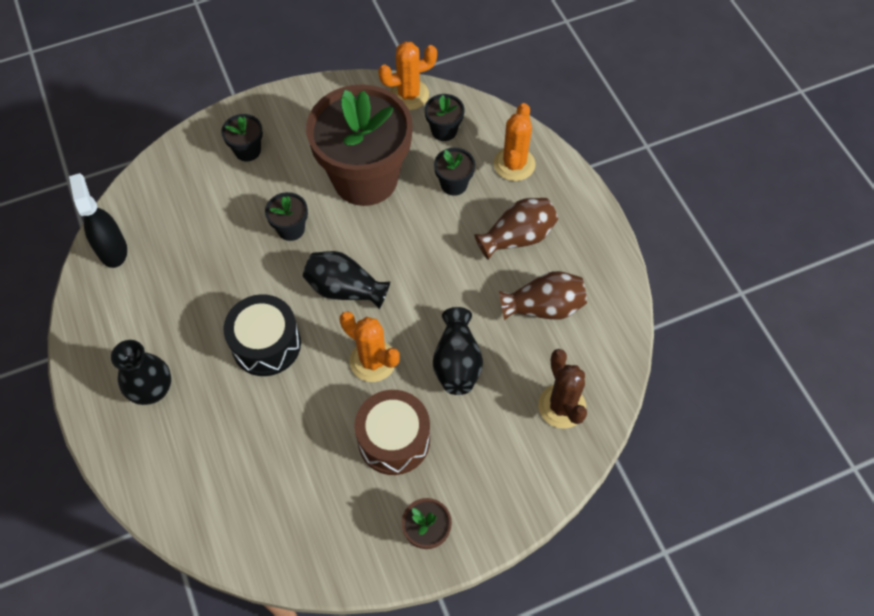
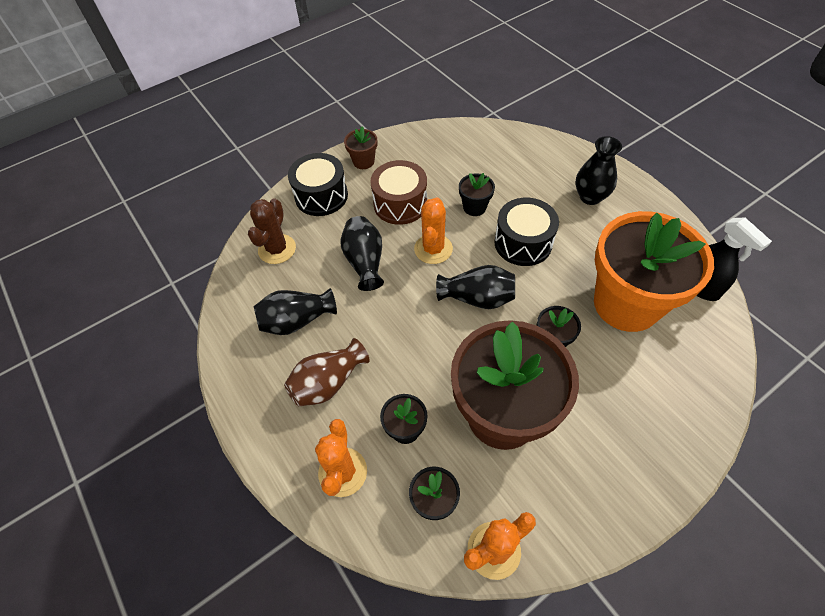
camera: 170 degrees right, 5 degrees down
black flower pot [221,114,263,161] -> black flower pot moved to [459,173,495,216]
orange cactus [340,311,400,382] -> orange cactus turned 75 degrees clockwise [414,197,453,264]
brown vase [499,271,587,320] -> black vase [254,288,337,335]
brown cactus [538,349,587,429] -> brown cactus turned 45 degrees clockwise [248,198,296,264]
none -> black drum [288,153,348,216]
none -> orange flower pot [594,211,714,332]

